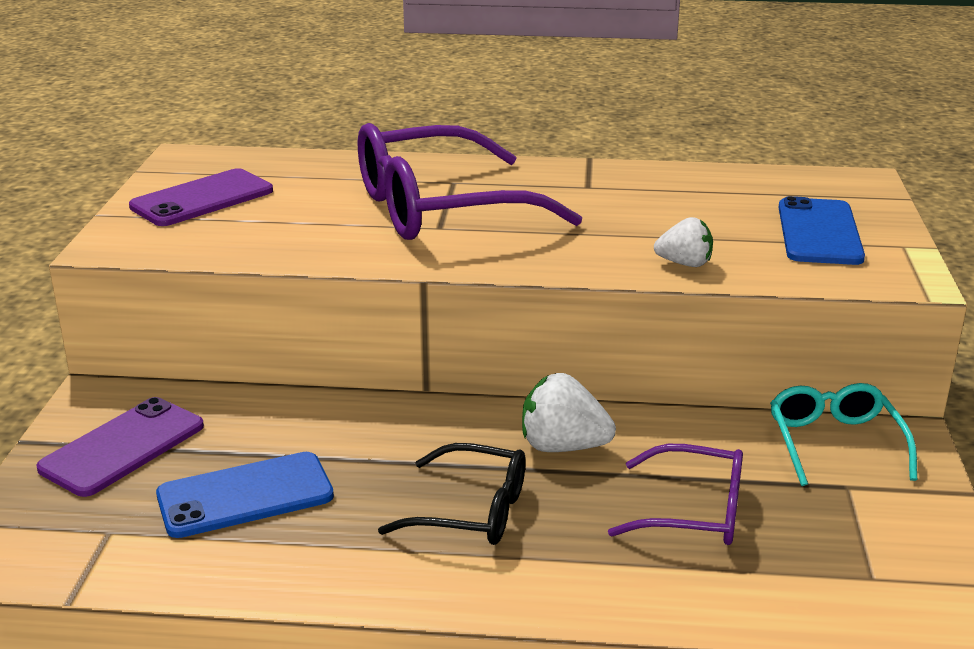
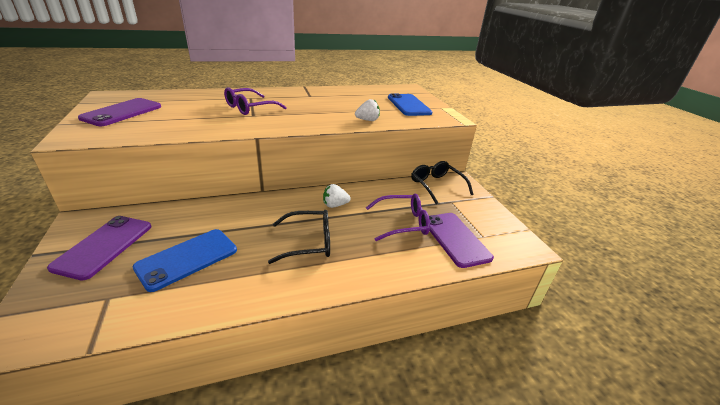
camera: 25 degrees left, 5 degrees up
purple glasses [358,123,582,240] -> purple glasses [224,87,287,115], size x0.54
white strawberry [522,373,616,452] -> white strawberry [323,184,351,208], size x0.65
turquoise glasses [770,383,917,486] -> black glasses [411,161,474,204]
none -> purple phone [429,213,494,268]

